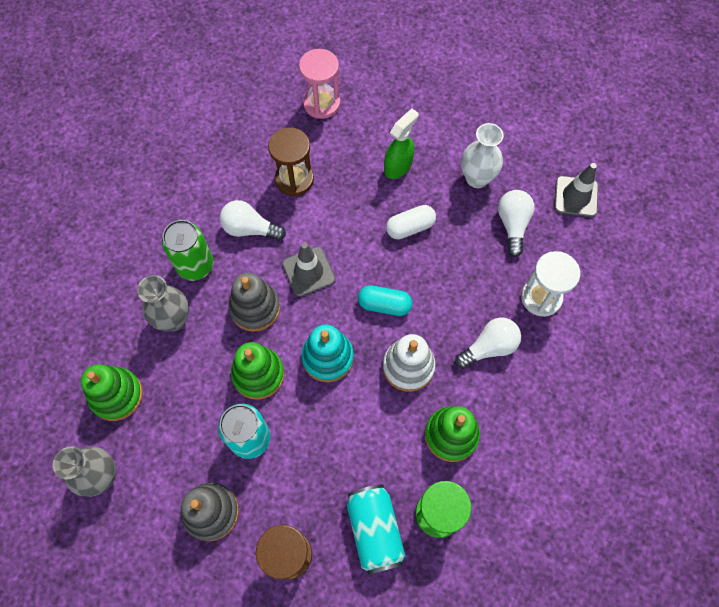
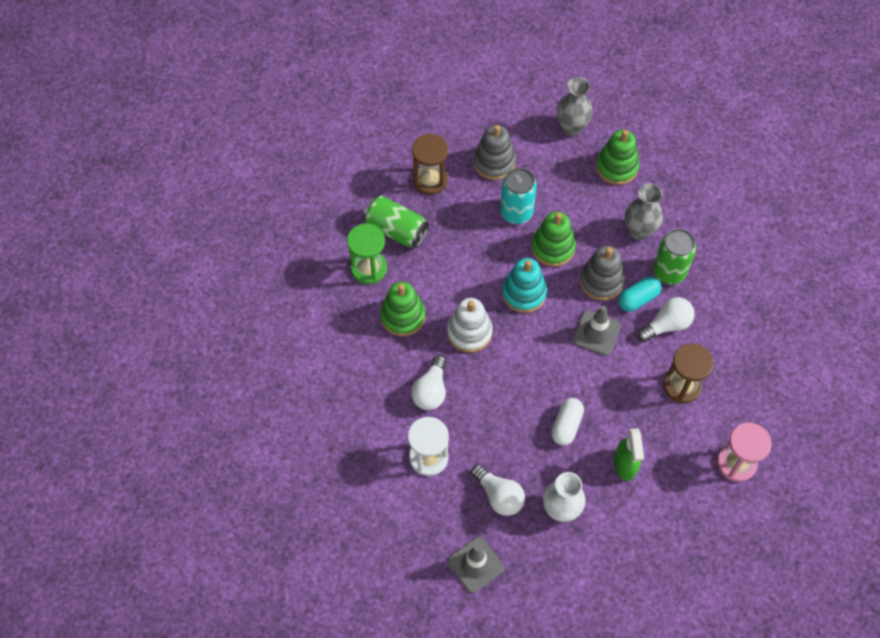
camera: 135 degrees right, 5 degrees down
turquoise can [347,484,405,575] -> green can [363,196,429,248]
turquoise capsule [358,285,412,316] -> turquoise capsule moved to [618,276,661,312]

